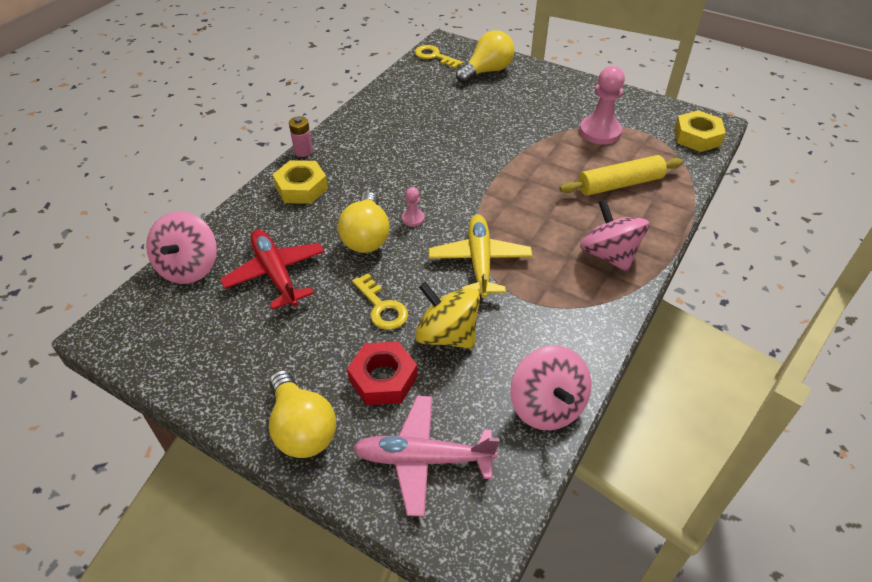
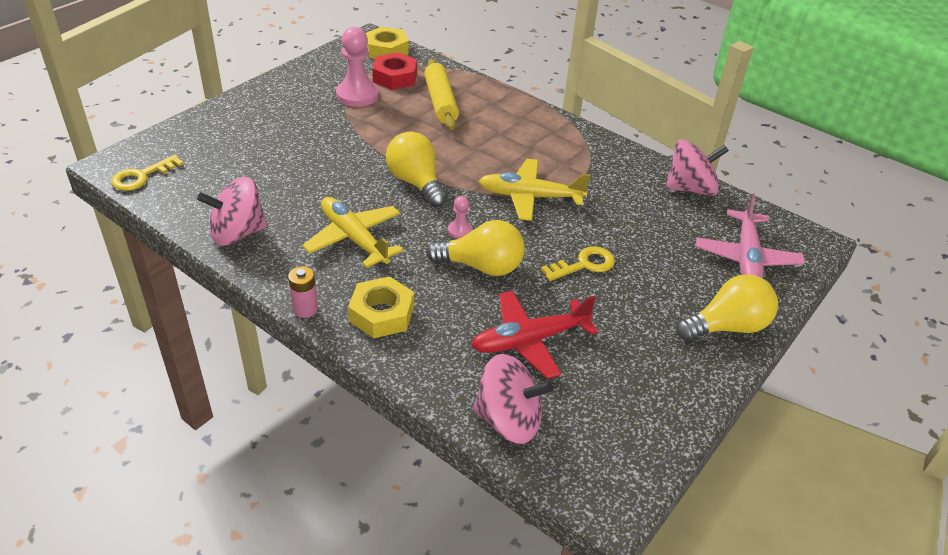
camera: 85 degrees left, 5 degrees down
red nut [347,341,417,405] -> red nut moved to [372,52,417,90]
yellow spinning top [415,282,480,349] -> none
yellow light bulb [456,30,515,83] -> yellow light bulb moved to [386,132,447,207]
pink spinning top [580,200,650,272] -> pink spinning top moved to [197,177,268,246]
none -> yellow plane [302,197,403,268]

